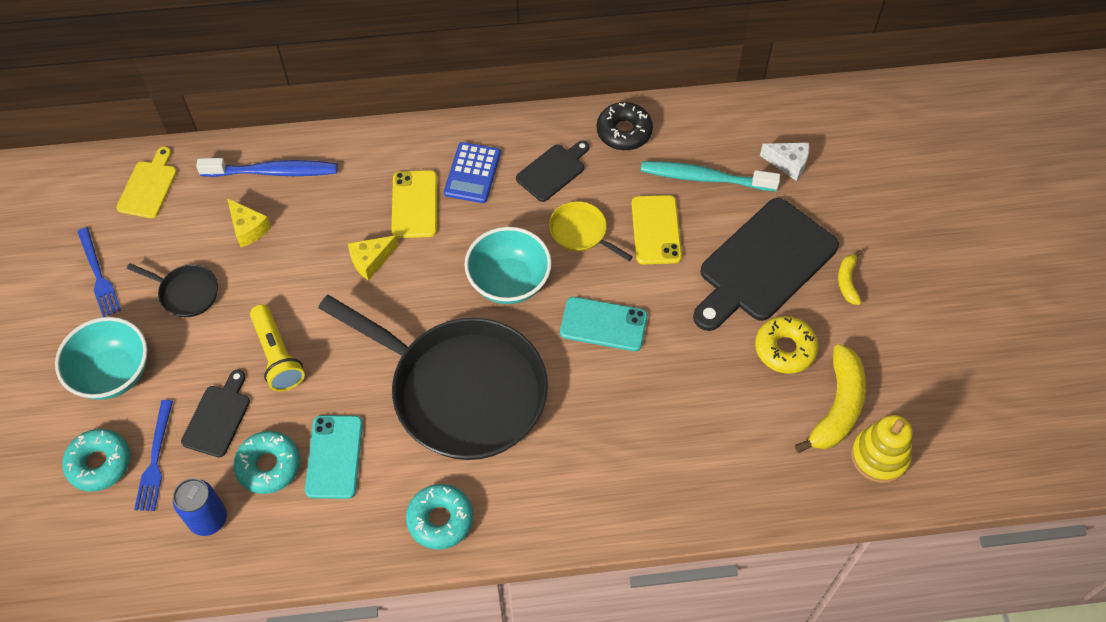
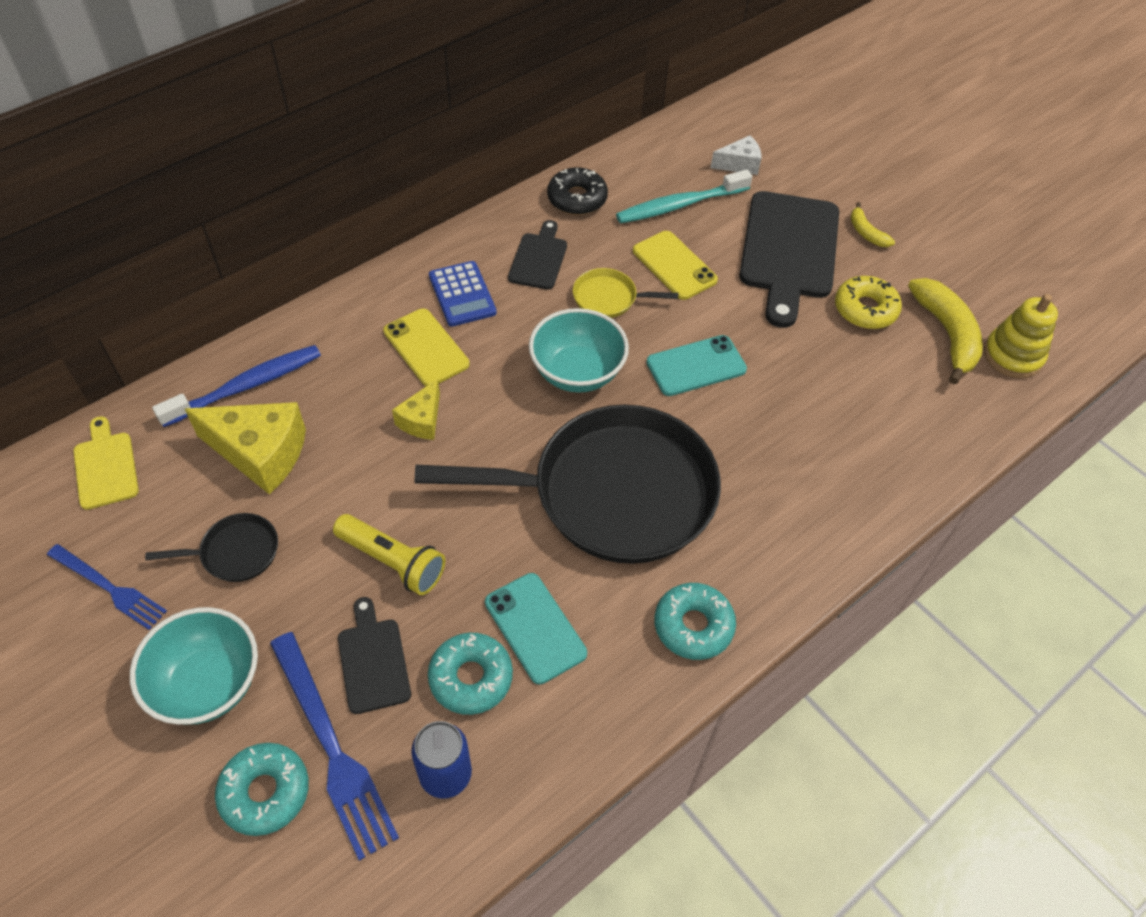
camera: 35 degrees left, 5 degrees down
blue fork [134,400,173,511] -> blue fork [270,632,399,861], size x1.57
yellow cheese [227,198,271,247] -> yellow cheese [185,402,306,495], size x1.81

